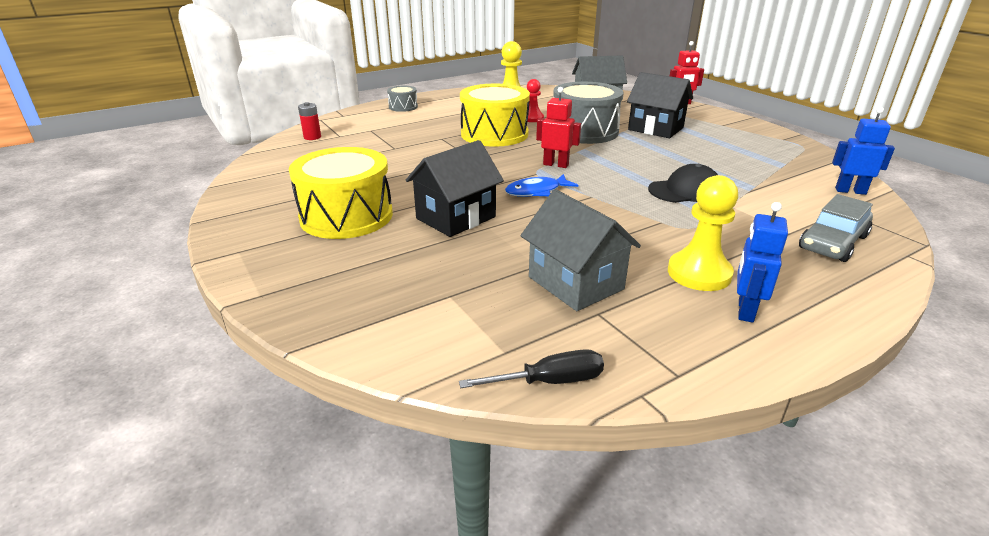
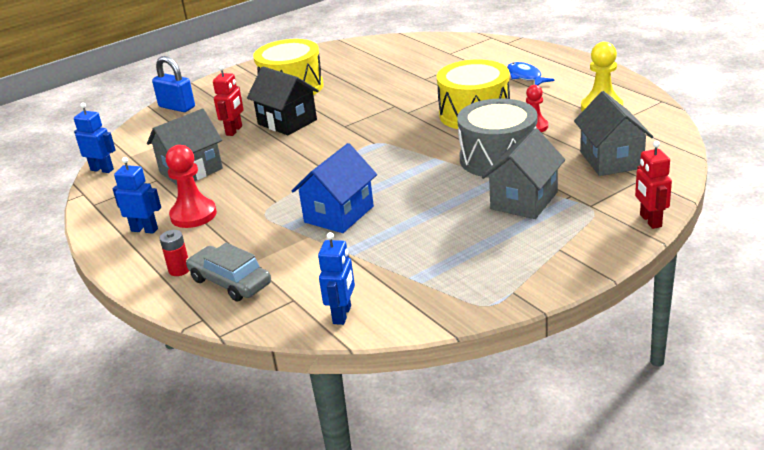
camera: 90 degrees right, 0 degrees up
red battery [298,102,321,140] -> red battery moved to [160,230,189,276]
grey drum [387,86,418,112] -> none
black screwdriver [459,349,604,388] -> blue robot [74,103,116,173]
blue fish [505,174,578,197] -> blue fish moved to [507,62,555,85]
red robot [536,87,581,168] -> red robot moved to [213,65,244,136]
black house [627,72,693,138] -> grey house [482,128,565,219]
black cap [648,164,718,203] -> blue house [292,143,377,233]
yellow pawn [668,175,738,291] -> red pawn [166,145,217,228]
none -> blue padlock [152,56,195,112]

